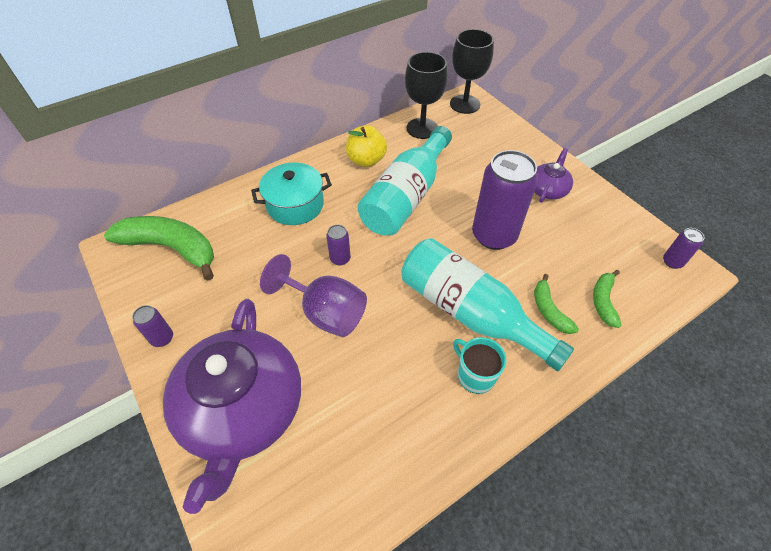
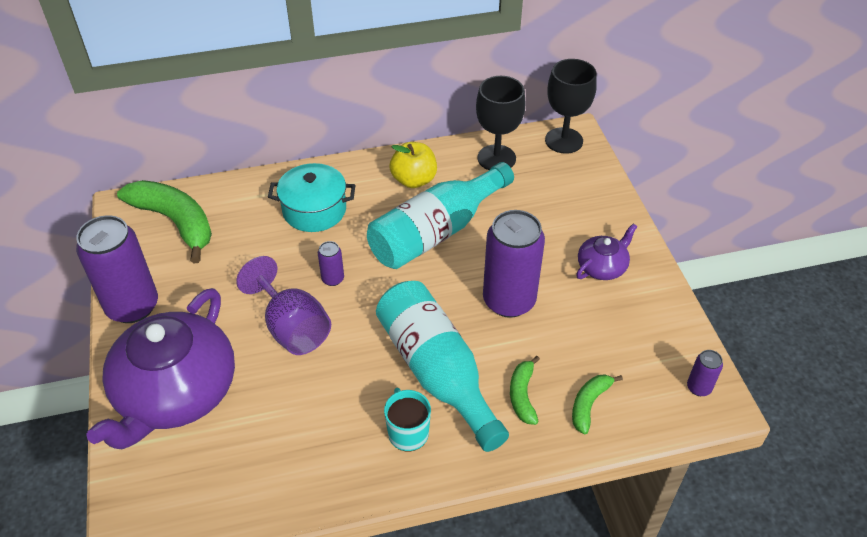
camera: 20 degrees right, 5 degrees down
purple can [132,305,173,347] -> purple can [76,215,158,323], size x2.28

